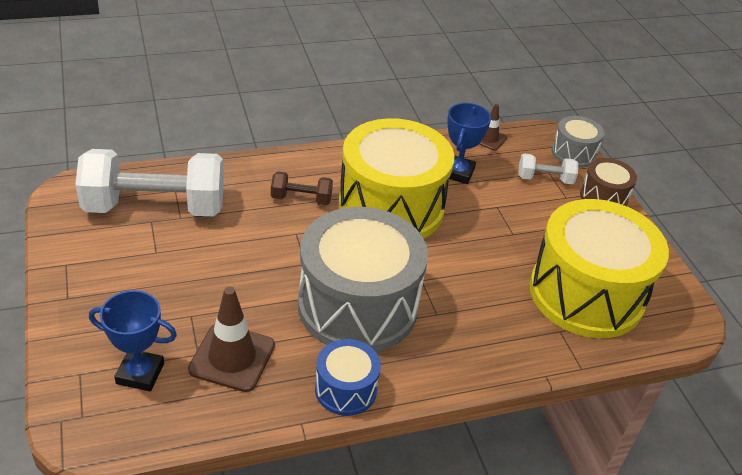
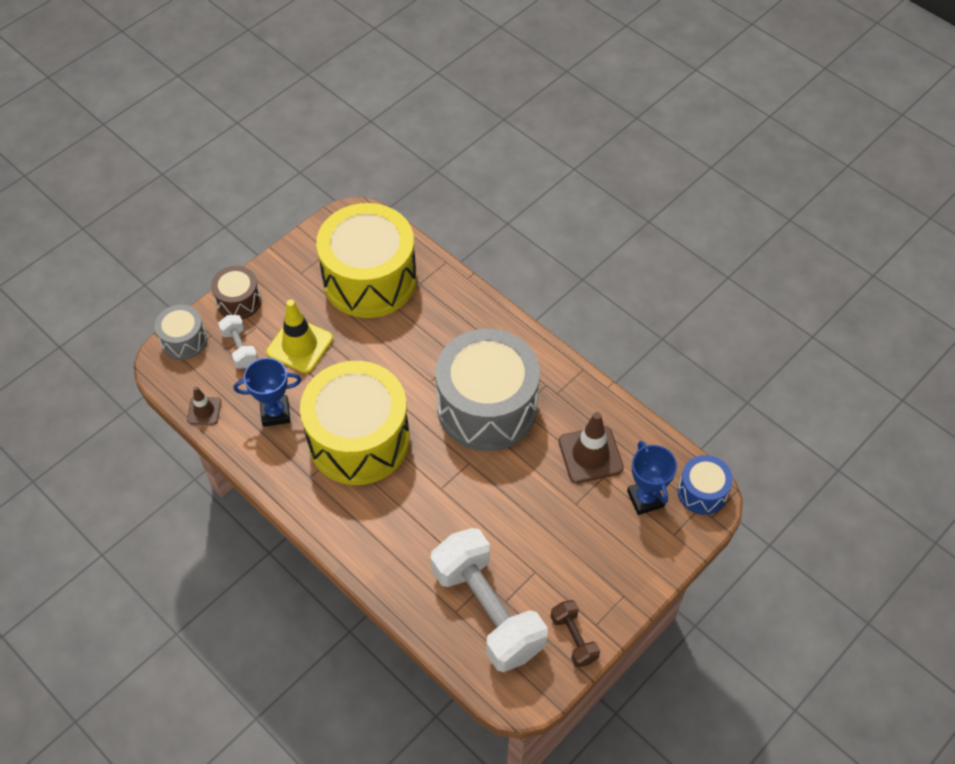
camera: 115 degrees left, 15 degrees up
brown dumbbell [271,171,333,205] -> brown dumbbell moved to [551,600,600,668]
blue drum [315,339,381,416] -> blue drum moved to [678,455,733,515]
none -> yellow traffic cone [266,299,333,373]

